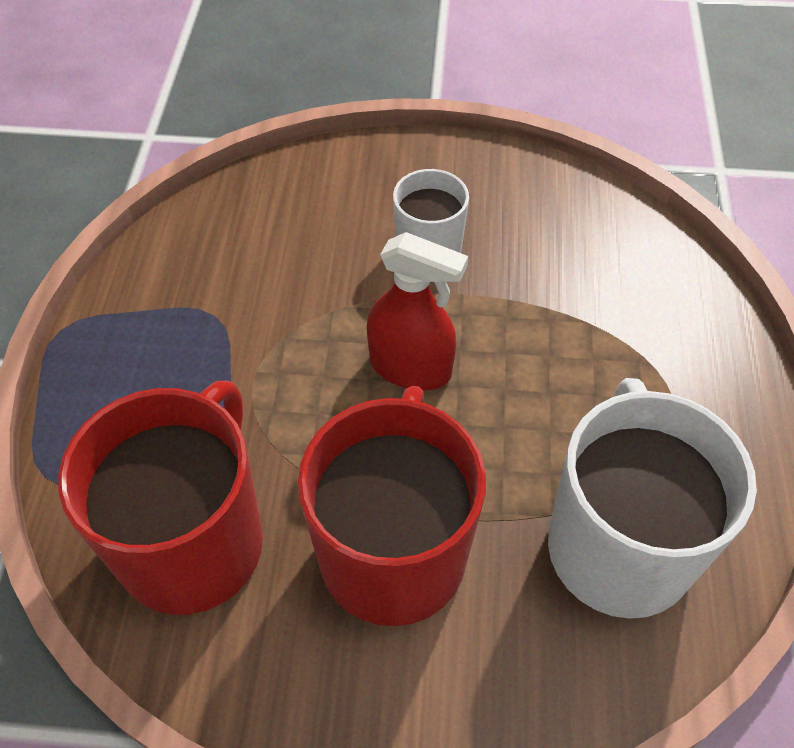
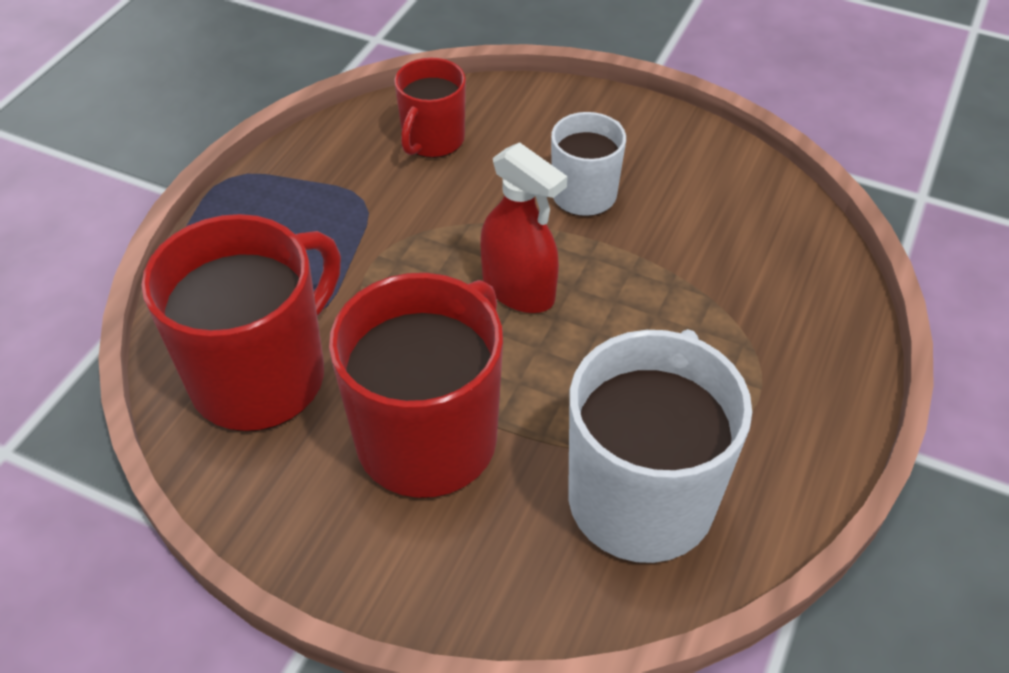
camera: 20 degrees right, 5 degrees down
none -> red mug [394,58,466,158]

